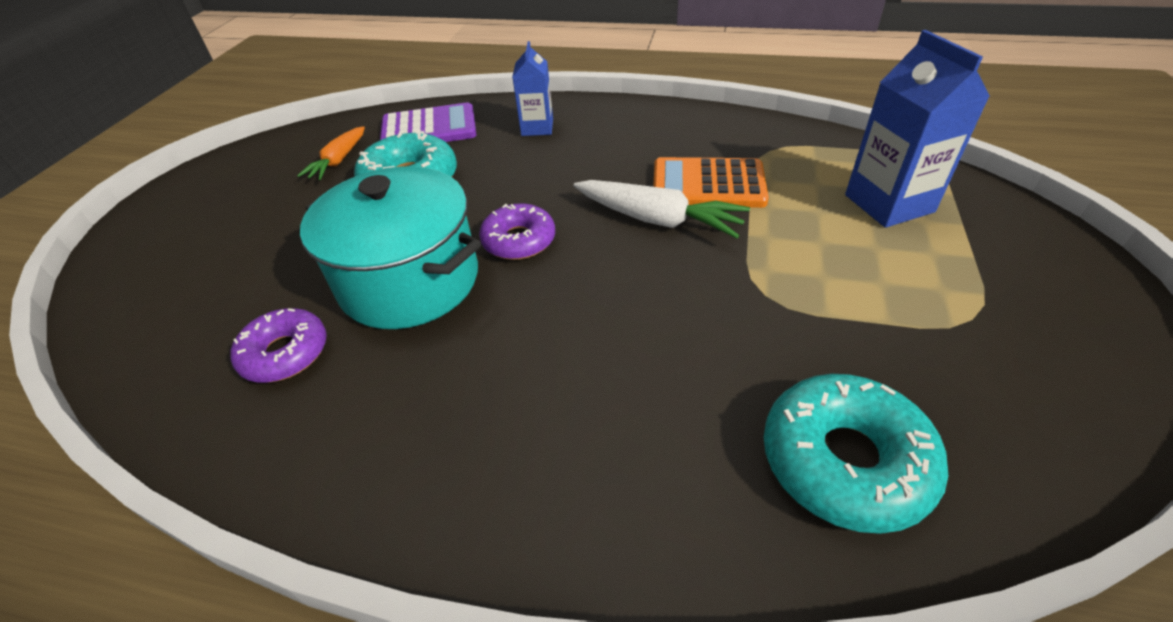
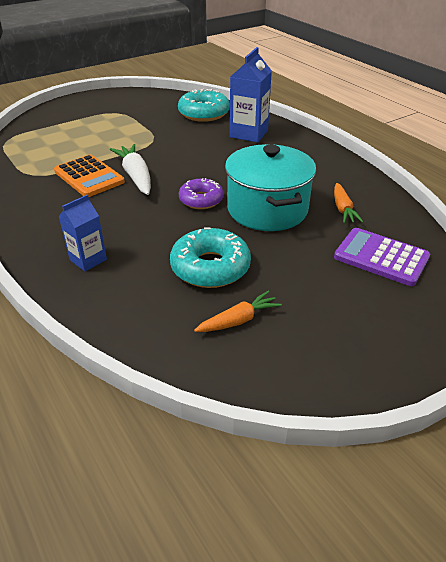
camera: 140 degrees left, 5 degrees down
purple donut [230,308,327,383] -> orange carrot [334,183,363,223]
purple calculator [380,102,476,142] -> purple calculator moved to [334,228,430,286]
blue carton [845,30,990,228] -> blue carton moved to [230,47,272,143]

